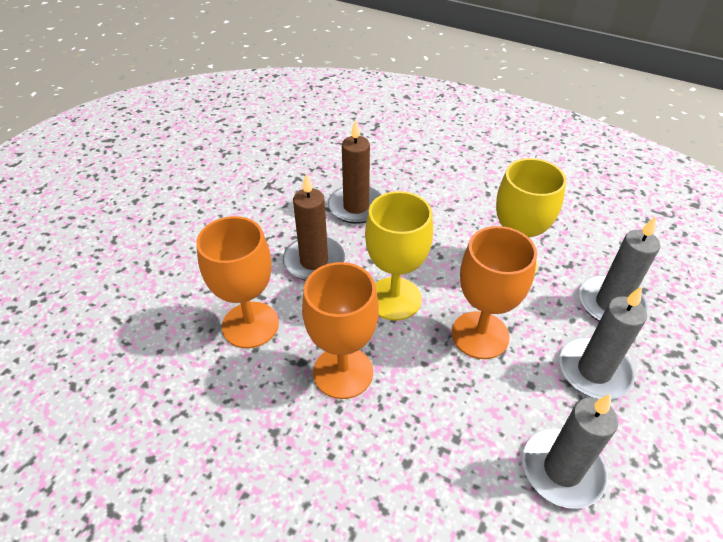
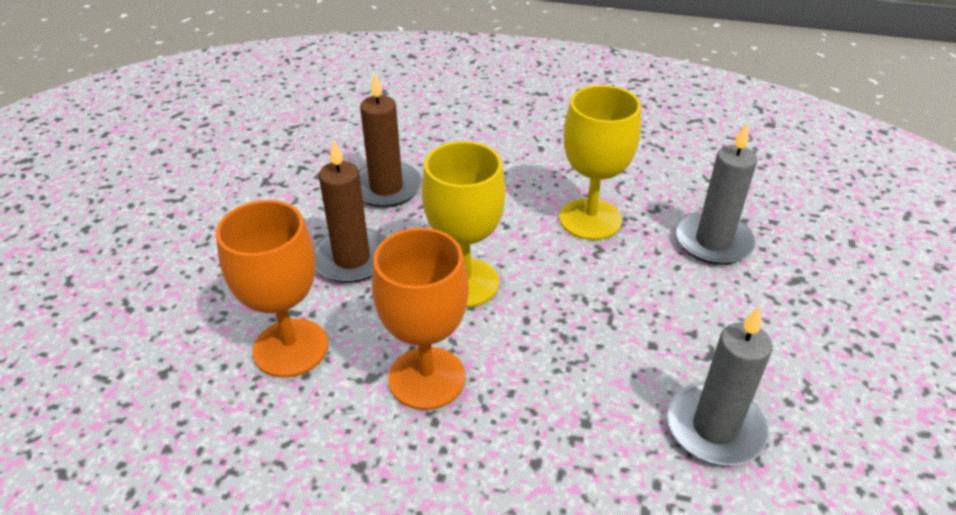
camera: 15 degrees left, 5 degrees down
orange goblet [452,226,537,359] -> none
grey candle [559,286,647,399] -> none

